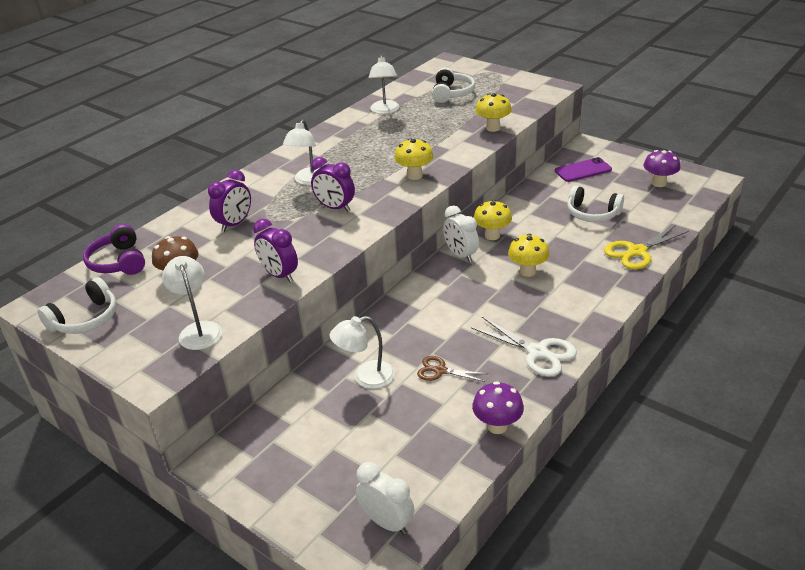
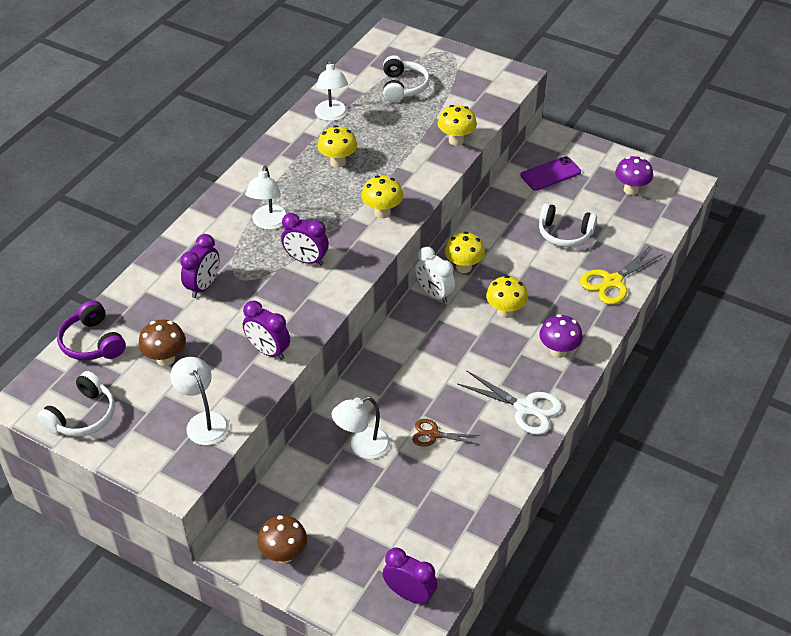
camera: 10 degrees left, 10 degrees up
white clock [356,462,414,535] -> purple clock [383,547,437,605]
purple mushroom [472,381,524,434] -> purple mushroom moved to [539,314,583,358]
none -> brown mushroom [257,515,307,563]
none -> yellow mushroom [317,125,357,168]

